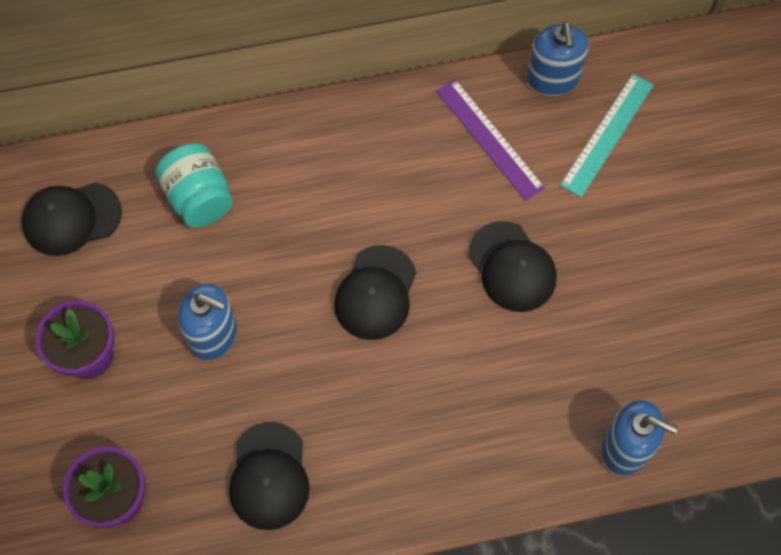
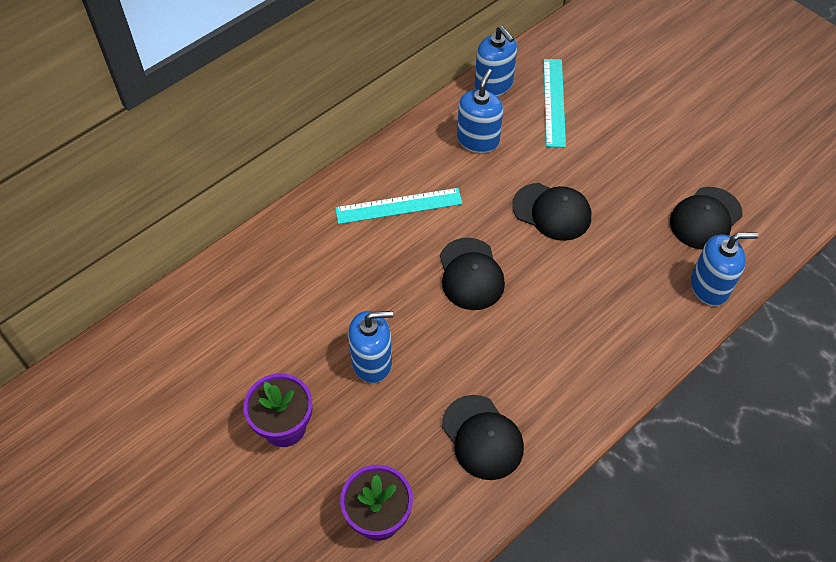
camera: 30 degrees left, 10 degrees down
black cap [22,182,122,256] -> black cap moved to [670,187,743,250]
turquoise jar [155,143,233,227] -> none
purple ruler [436,79,545,201] -> blue soap dispenser [457,69,503,153]
none -> turquoise ruler [335,188,463,224]

